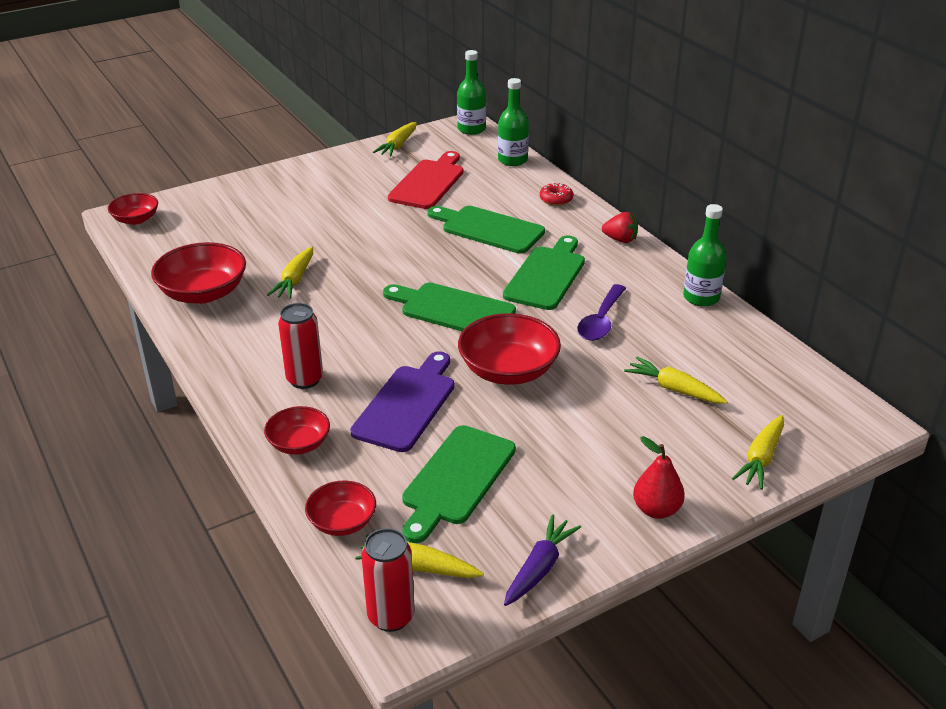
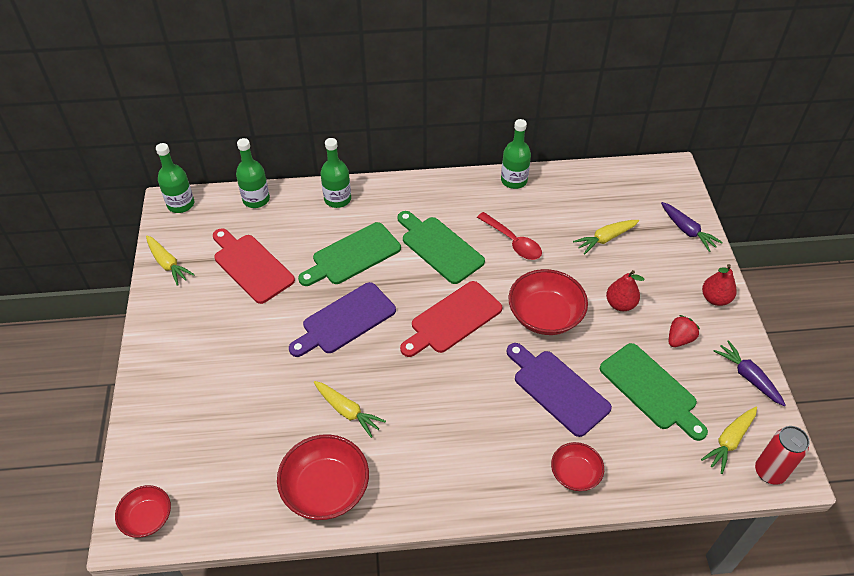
camera: 65 degrees left, 15 degrees up
red can [278,303,323,389] -> none
red bowl [305,480,376,536] -> none
green cutting board [383,283,516,331] -> red cutting board [400,281,502,357]
red donut [540,183,573,206] -> green bottle [321,138,351,208]
purple spoon [577,284,626,341] -> red spoon [477,212,542,260]
red strawberry [602,212,638,243] -> red strawberry moved to [669,315,700,347]
yellow carrot [732,415,784,490] -> purple carrot [661,202,723,252]
none -> purple cutting board [289,282,396,357]
none -> red pear [606,270,644,311]

